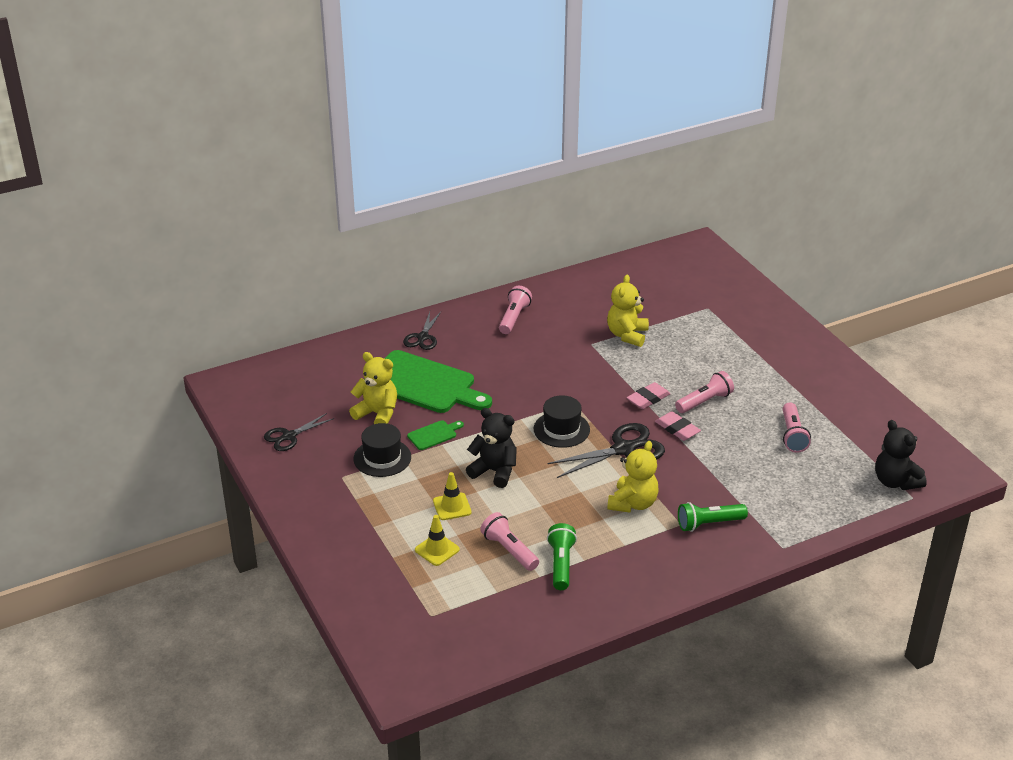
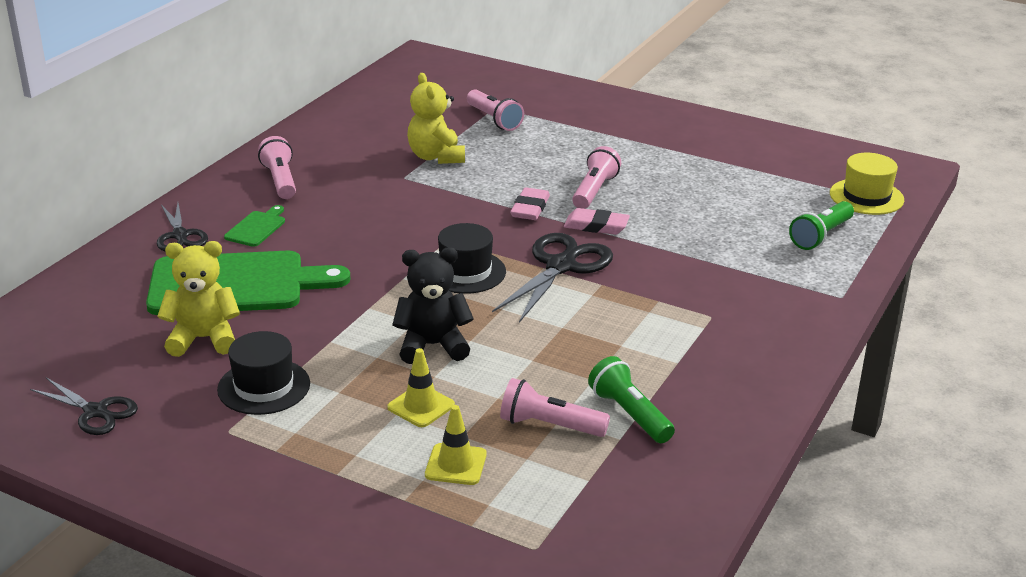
camera: 35 degrees left, 5 degrees down
black scissors [264,413,334,451] -> black scissors turned 75 degrees counterclockwise [30,378,138,435]
green cutting board [407,420,464,450] -> green cutting board moved to [224,205,285,247]
yellow teddy bear [607,441,659,513] -> none
green flashlight [678,502,748,532] -> green flashlight moved to [789,201,854,250]
pink flashlight [783,402,811,453] -> pink flashlight moved to [467,89,524,131]
black teddy bear [875,420,927,490] -> yellow hat [830,153,904,215]

